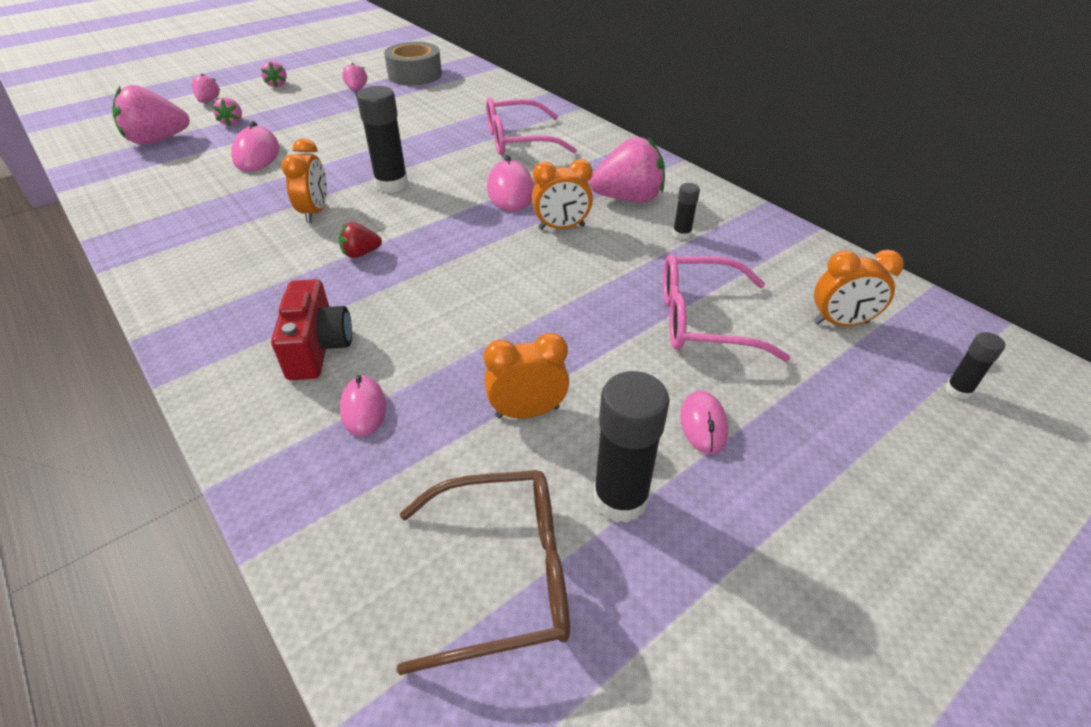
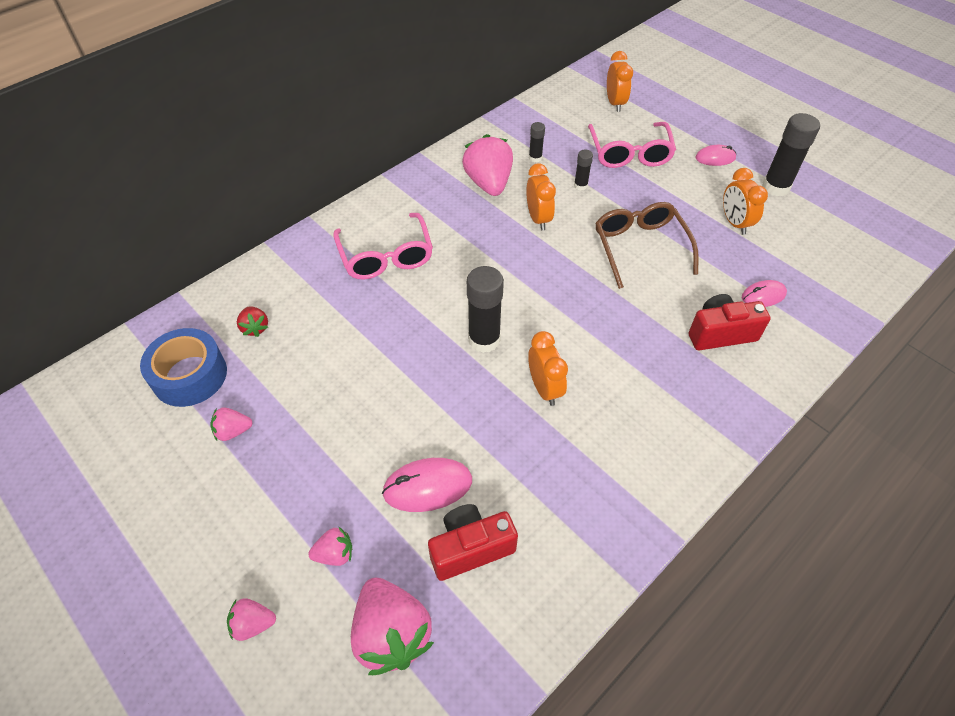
camera: 95 degrees left, 10 degrees up
pink strawberry [261,61,287,87] -> none
orange clock [281,138,327,223] -> orange clock turned 75 degrees clockwise [528,331,568,406]
red strawberry [339,222,382,258] -> red strawberry moved to [237,306,268,337]
grey tape [384,42,442,86] -> blue tape [140,328,227,407]
brown glasses [397,470,570,675] -> brown glasses moved to [595,202,699,289]
pink mouse [487,154,534,211] -> none
black glue stick [945,332,1005,400] -> black glue stick moved to [574,150,593,190]
none -> red camera [428,504,518,581]

